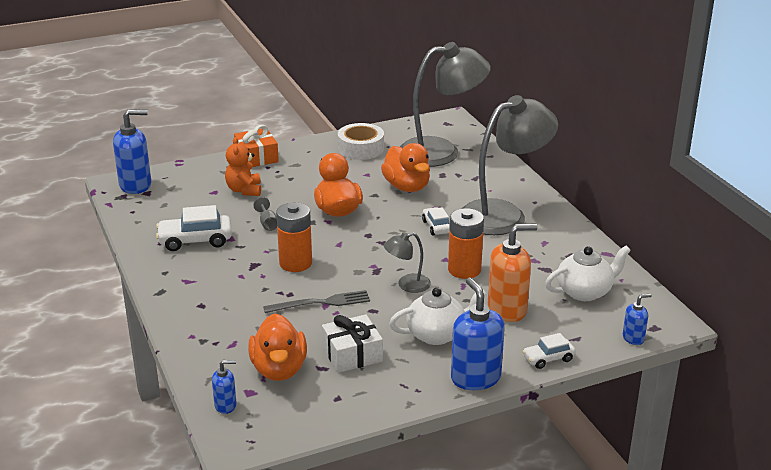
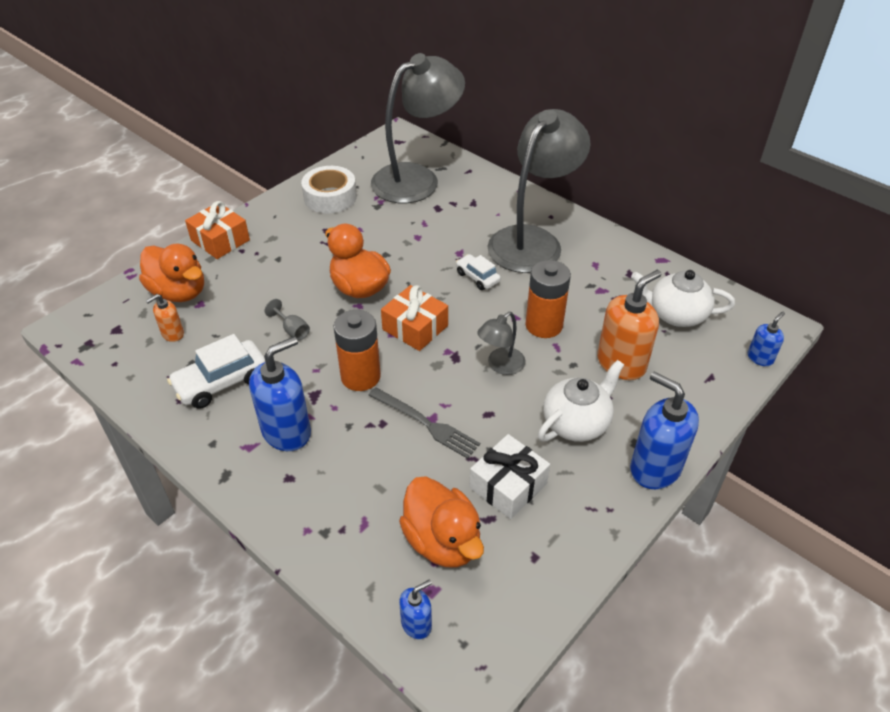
camera: 25 degrees left, 15 degrees up
blue soap dispenser [113,109,151,194] -> blue soap dispenser moved to [249,337,311,451]
orange teddy bear [225,137,261,196] -> none
grey fork [263,290,370,313] -> grey fork turned 75 degrees clockwise [368,387,480,459]
orange duck [381,143,430,192] -> orange duck moved to [139,243,204,302]
white car [523,333,576,369] -> none
white teapot [545,246,631,301] -> white teapot turned 120 degrees counterclockwise [631,270,735,327]
none -> orange soap dispenser [146,294,184,342]
none -> orange gift [381,285,448,351]

